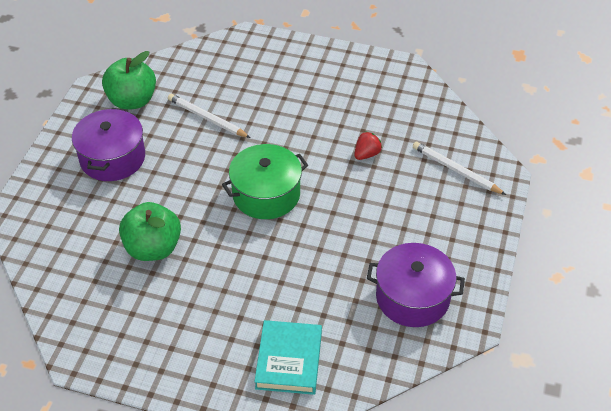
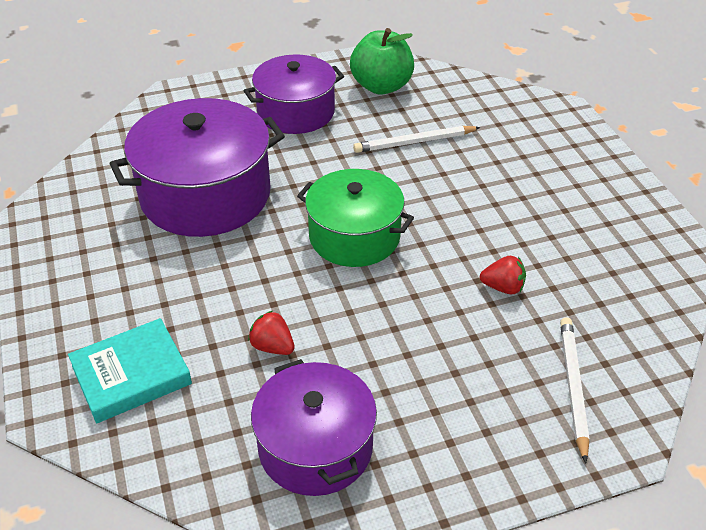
camera: 55 degrees right, 5 degrees down
green apple [119,202,181,261] -> purple pot [110,98,285,237]
white pencil [168,94,251,138] -> white pencil turned 105 degrees counterclockwise [353,126,481,153]
none -> red strawberry [248,311,295,355]

